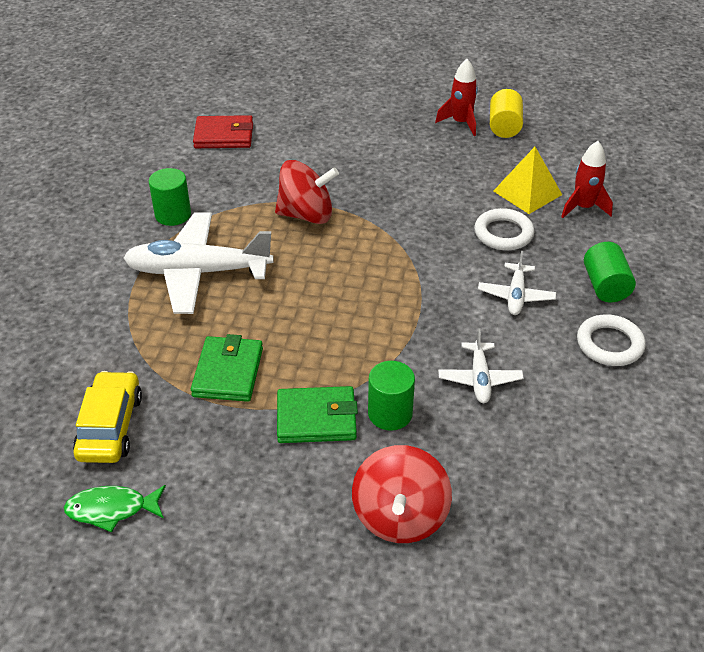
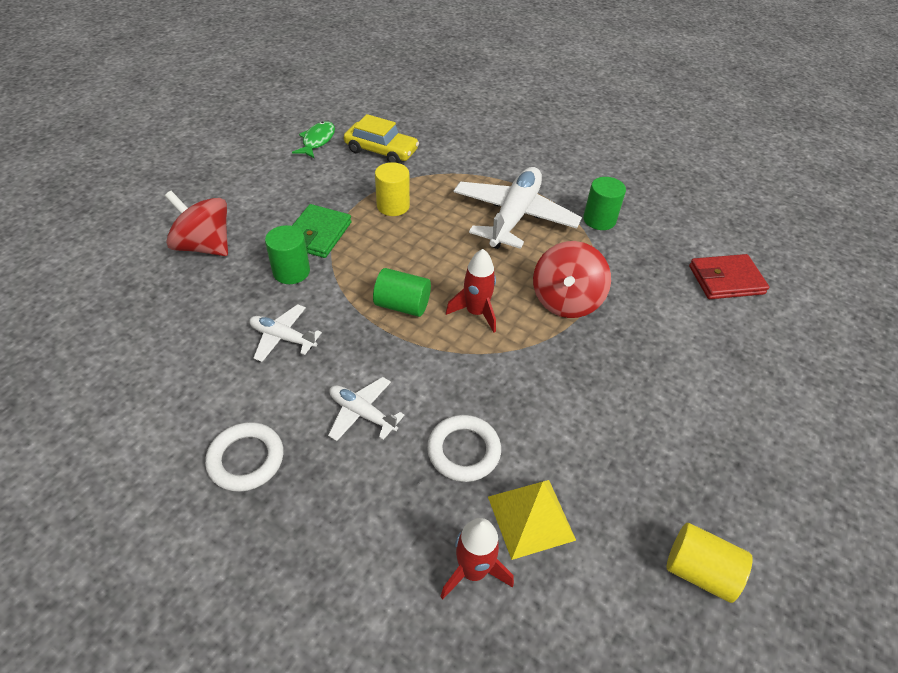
camera: 110 degrees right, 5 degrees up
green wallet [191,334,263,402] -> yellow cylinder [375,162,410,216]
red wallet [193,115,253,148] -> red wallet turned 60 degrees clockwise [689,254,769,299]
red rocket [435,59,478,136] -> red rocket moved to [446,249,496,332]
green cylinder [584,242,636,303] -> green cylinder moved to [373,268,431,317]

